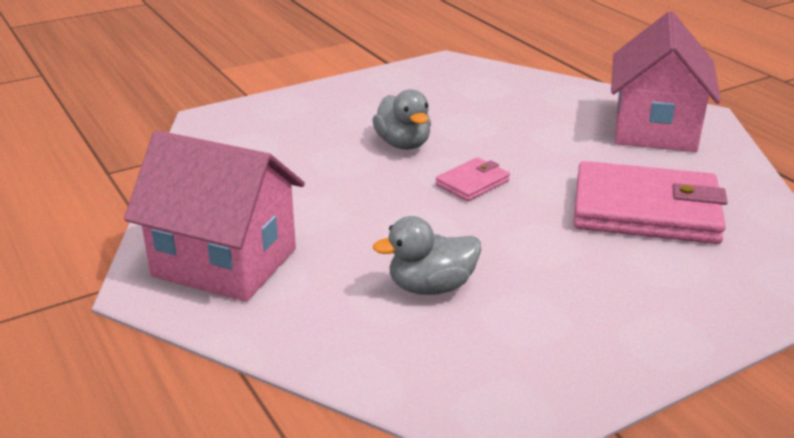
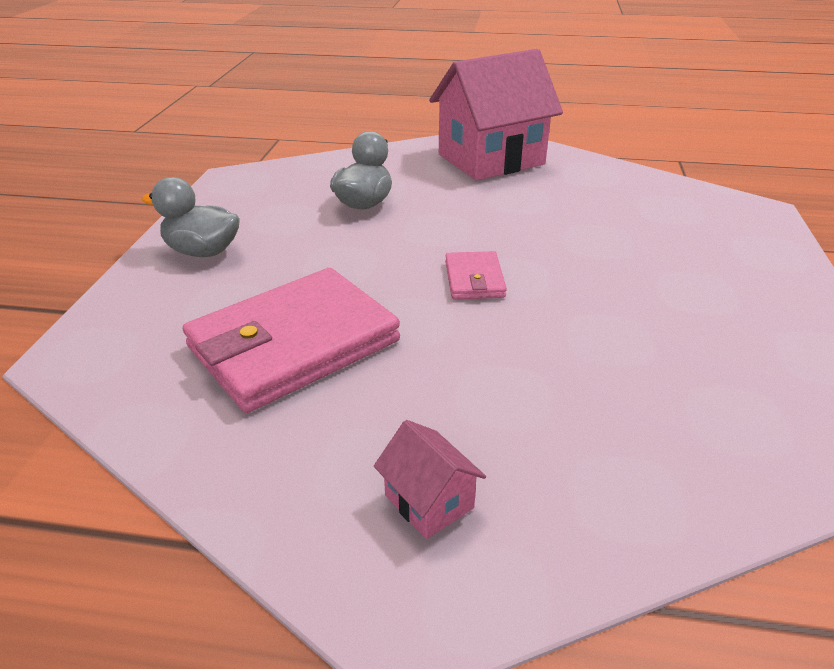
camera: 130 degrees right, 5 degrees up
grey duck [372,89,431,150] -> grey duck moved to [141,177,240,257]
pink house [611,12,721,152] -> pink house [374,420,486,539], size x0.41

